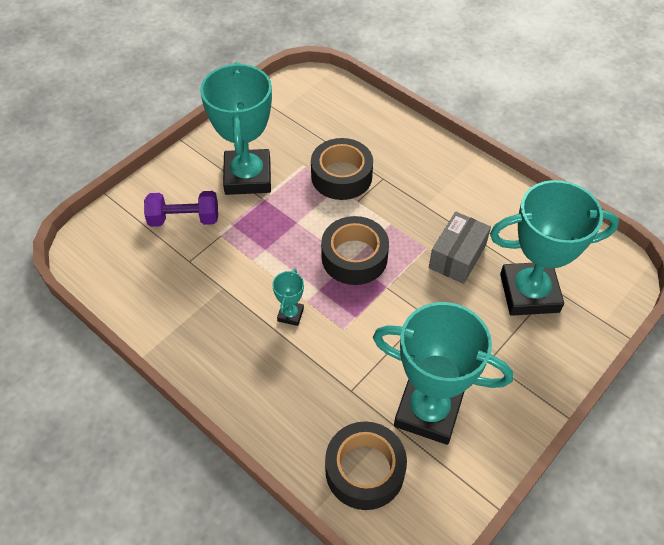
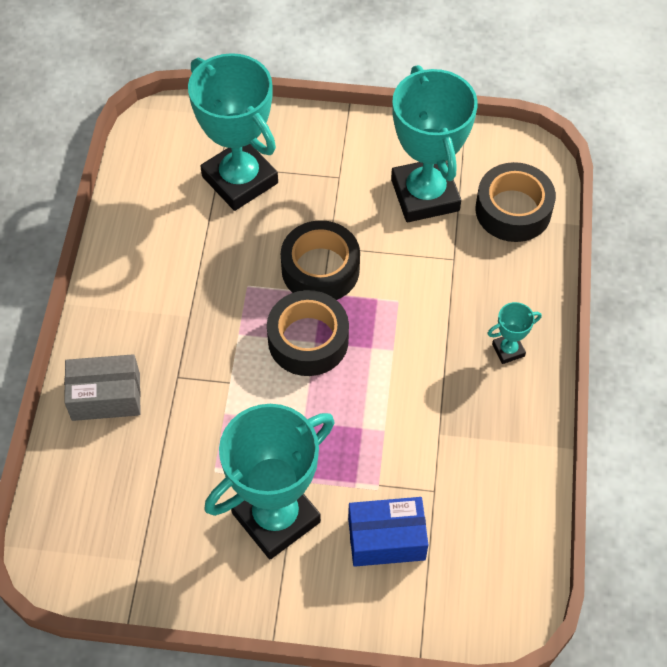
camera: 125 degrees left, 5 degrees up
purple dumbbell [144,191,218,227] -> blue box [348,497,428,567]
turquoise trophy [272,269,304,326] -> turquoise trophy moved to [487,302,542,364]
black tape [311,138,373,200] -> black tape moved to [281,220,360,300]
grey box [429,212,491,284] -> grey box moved to [64,354,141,421]

